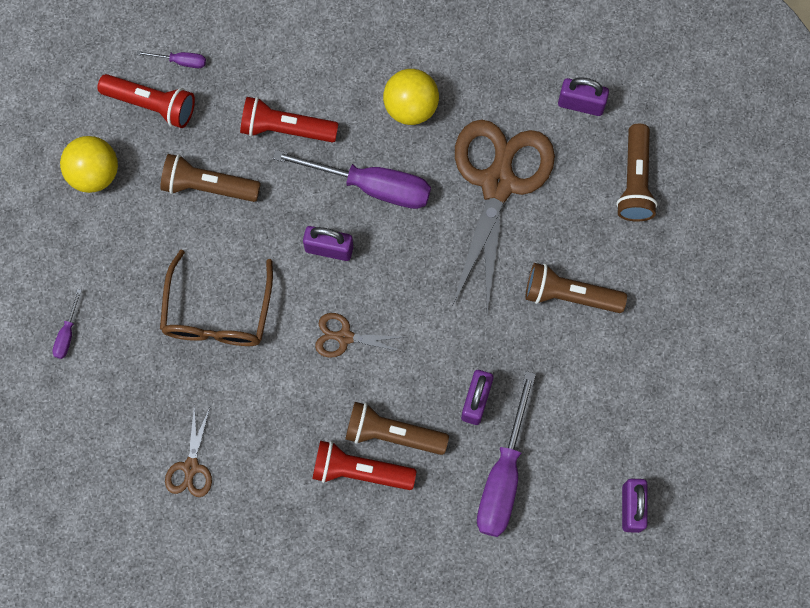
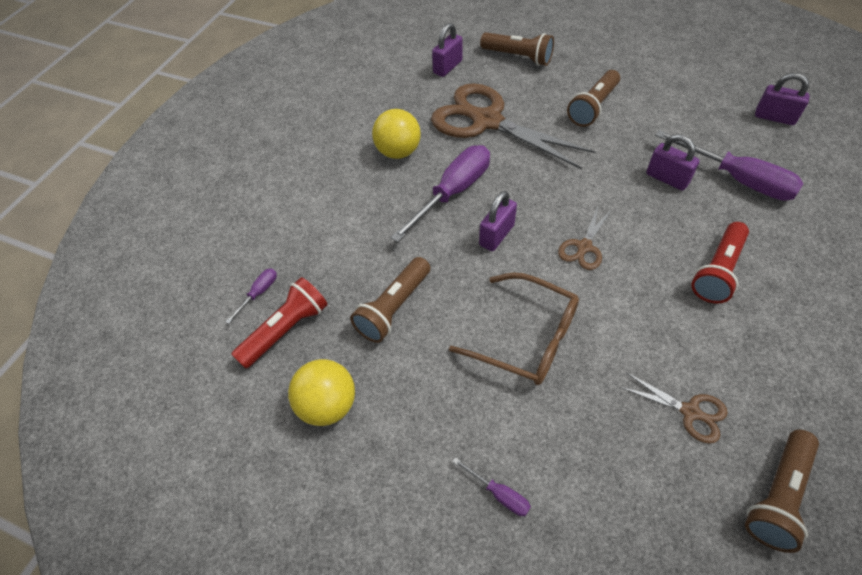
camera: 65 degrees left, 20 degrees down
red flashlight [240,97,338,142] -> none
brown flashlight [345,402,449,455] -> brown flashlight moved to [745,430,819,553]

